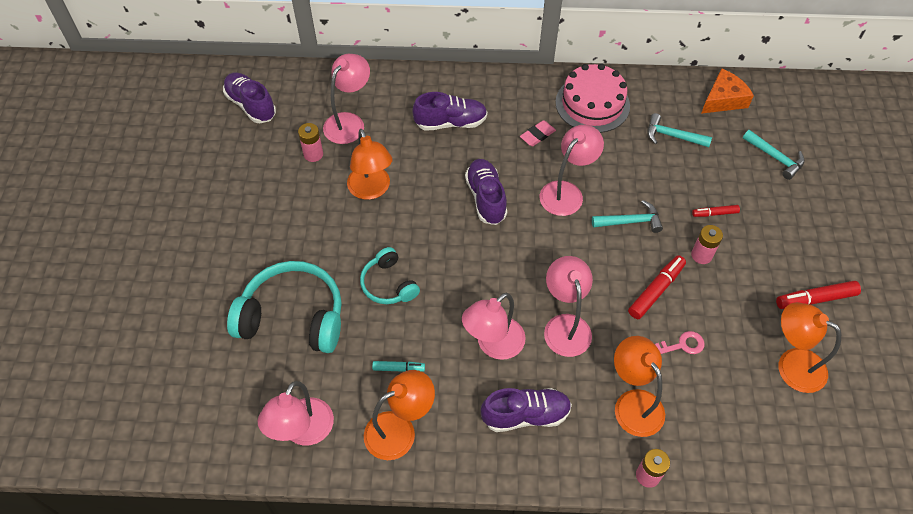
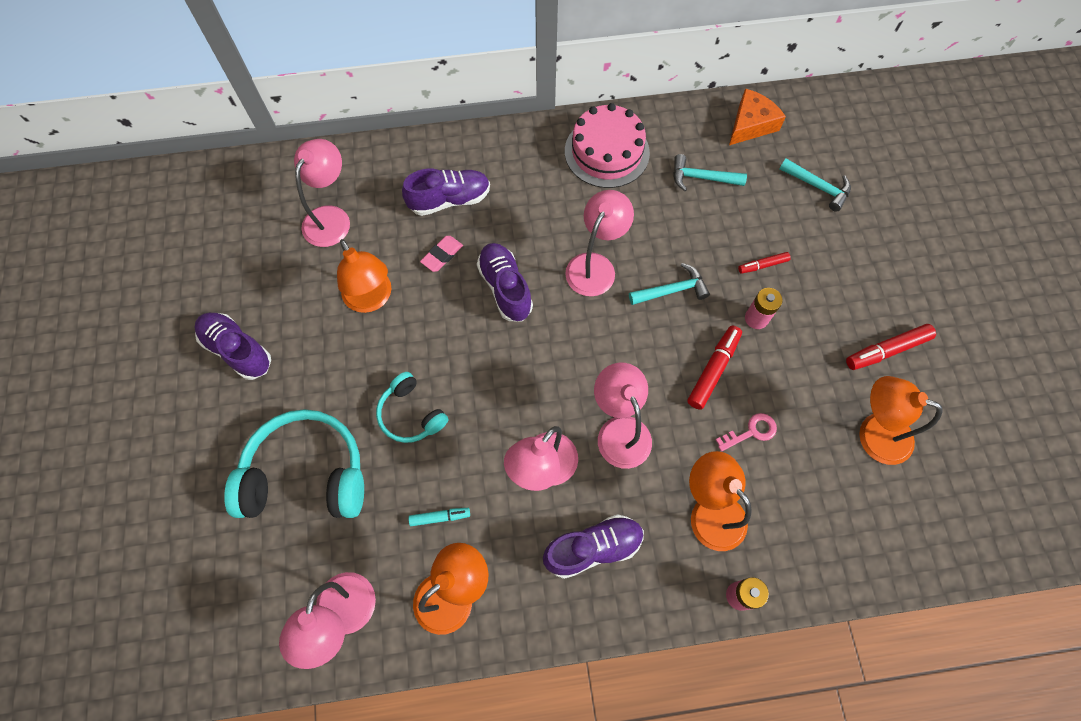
camera: 10 degrees left, 10 degrees up
purple shoe [223,72,276,123] -> purple shoe moved to [194,312,271,380]
pink battery [298,123,323,162] -> none
pink eraser [520,120,556,146] -> pink eraser moved to [420,236,463,272]

